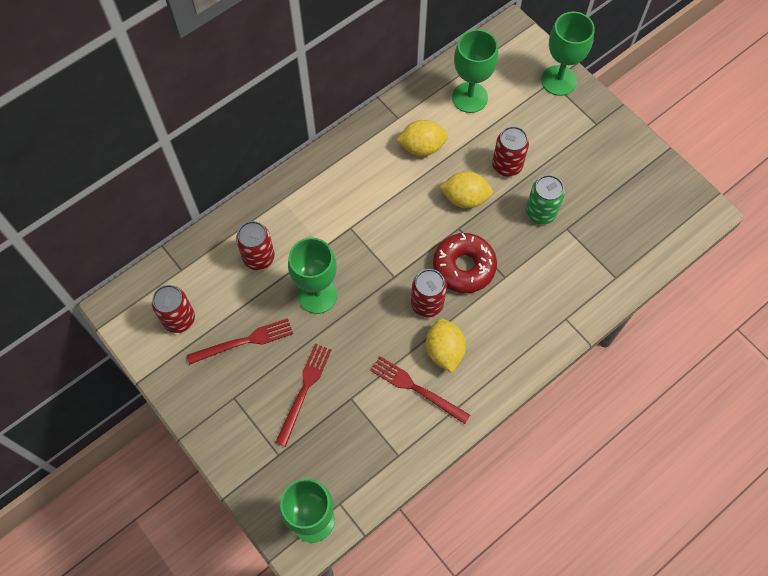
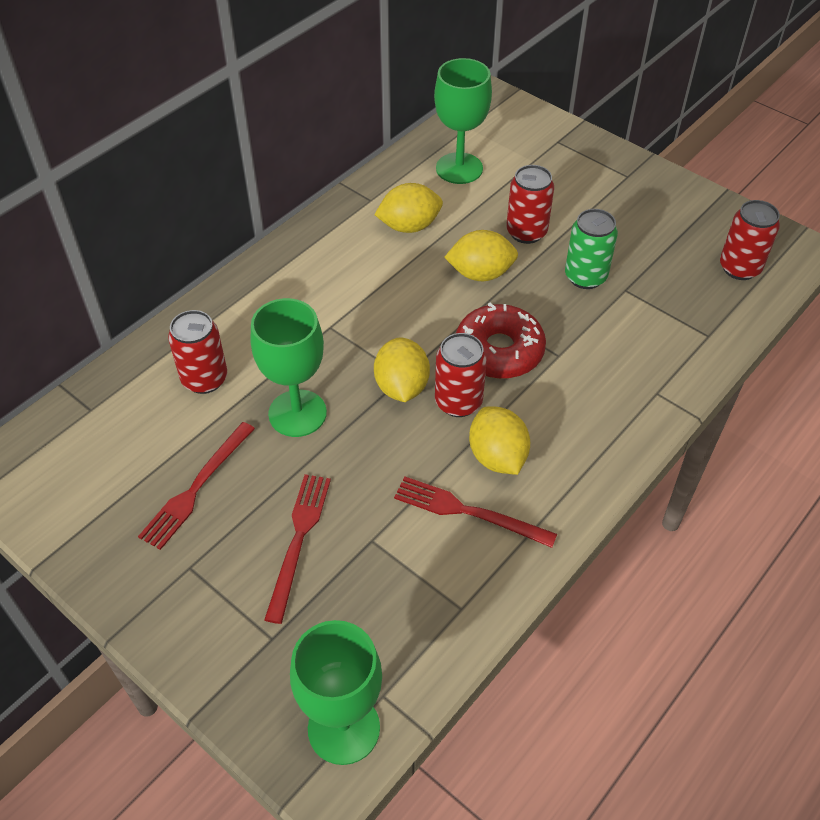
camera: 10 degrees left, 15 degrees down
red can [152,285,195,333] -> red can moved to [720,200,780,280]
red fork [187,318,293,365] -> red fork turned 150 degrees clockwise [138,422,255,550]
green goblet [541,12,595,96] -> none
none -> yellow lemon [374,338,430,402]

